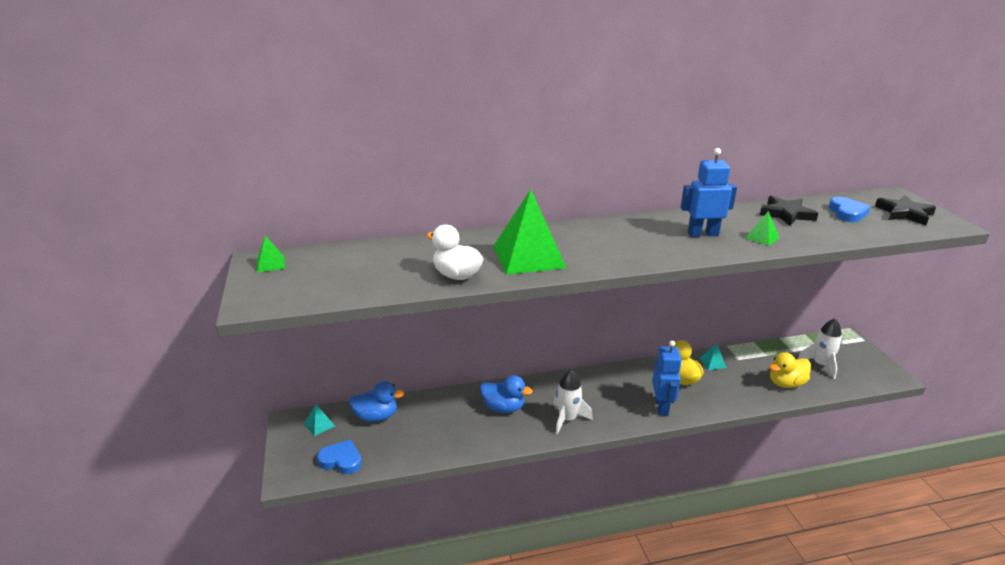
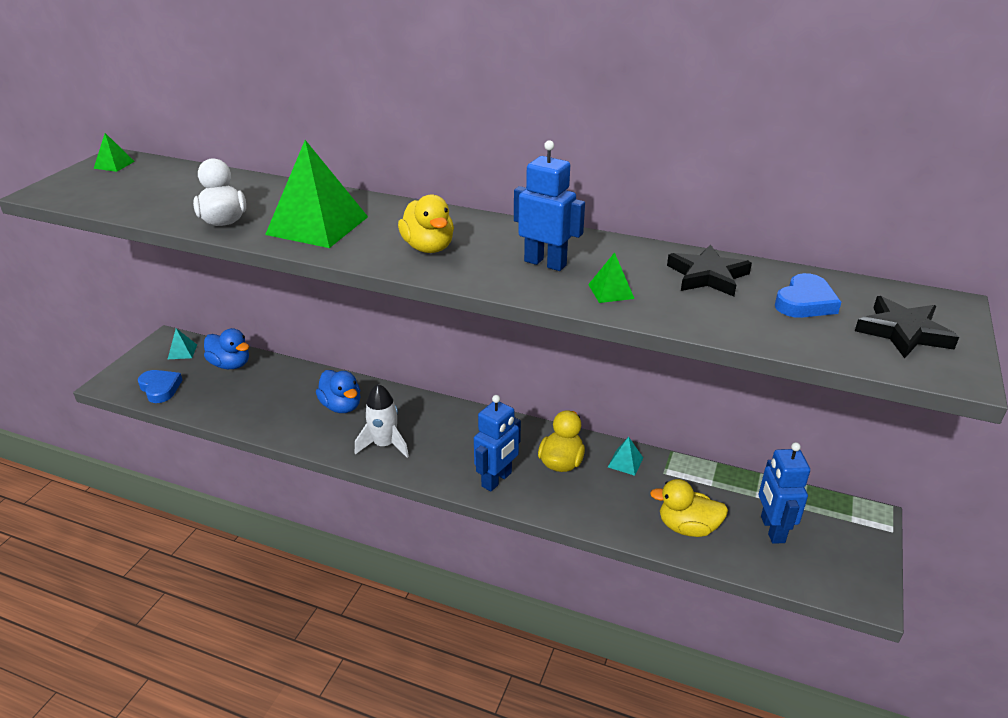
camera: 35 degrees right, 5 degrees up
white rocket [798,318,842,379] -> blue robot [759,442,810,544]
none -> yellow duck [398,194,454,253]

